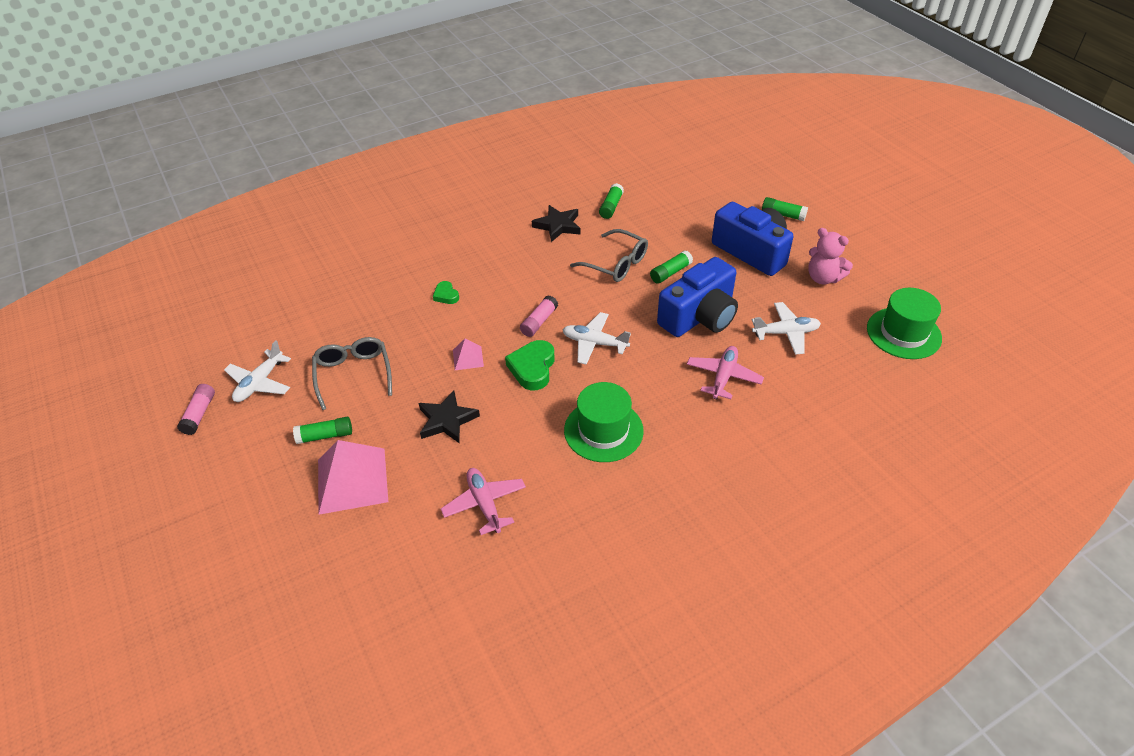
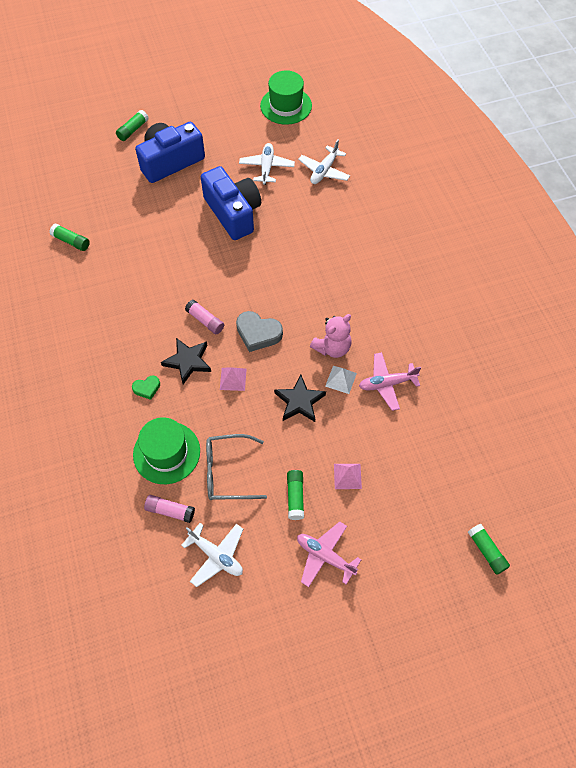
camera: 80 degrees left, 15 degrees up
pink glue stick [177,384,215,435] -> pink glue stick moved to [144,495,195,523]
pink pyramid [318,440,388,515] -> pink pyramid [334,464,362,489], size x0.48
green heart [505,340,555,390] -> grey heart [236,311,283,352]
black star [532,205,581,242] -> black star moved to [161,338,211,384]
white plane [563,312,631,365] -> white plane moved to [298,139,350,184]
green hat [564,382,644,462] -> green hat moved to [133,417,200,484]
grey glasses [570,229,648,282] -> none
green glue stick [650,250,693,284] -> green glue stick moved to [468,524,510,575]
pink plane [687,346,764,400] -> pink plane moved to [297,521,361,587]
pink teddy bear [808,228,853,285] -> pink teddy bear moved to [310,314,352,358]
none -> white pyramid [325,366,357,394]

